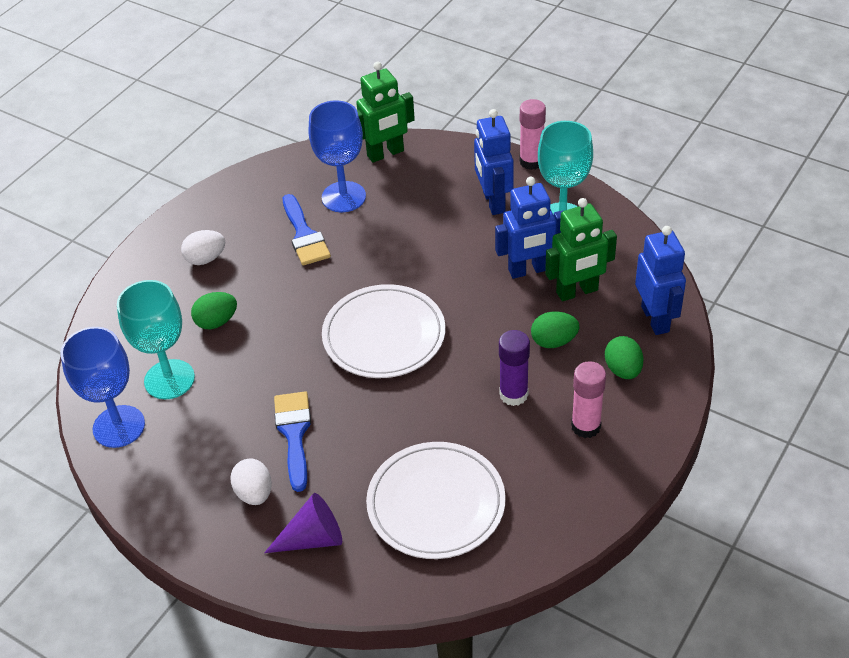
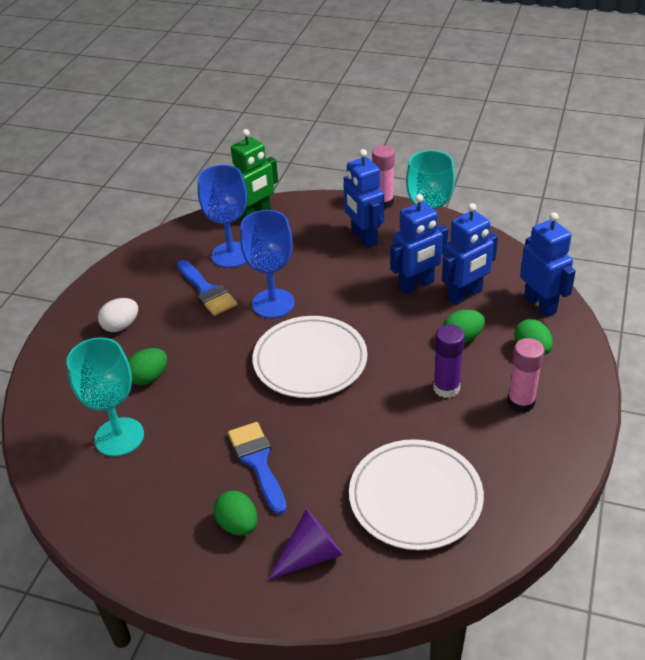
camera: 15 degrees left, 5 degrees down
blue goblet [60,327,145,448] -> blue goblet moved to [240,210,295,318]
white egg [230,459,272,505] -> green egg [214,490,258,536]
green robot [545,198,617,301] -> blue robot [442,203,498,305]

